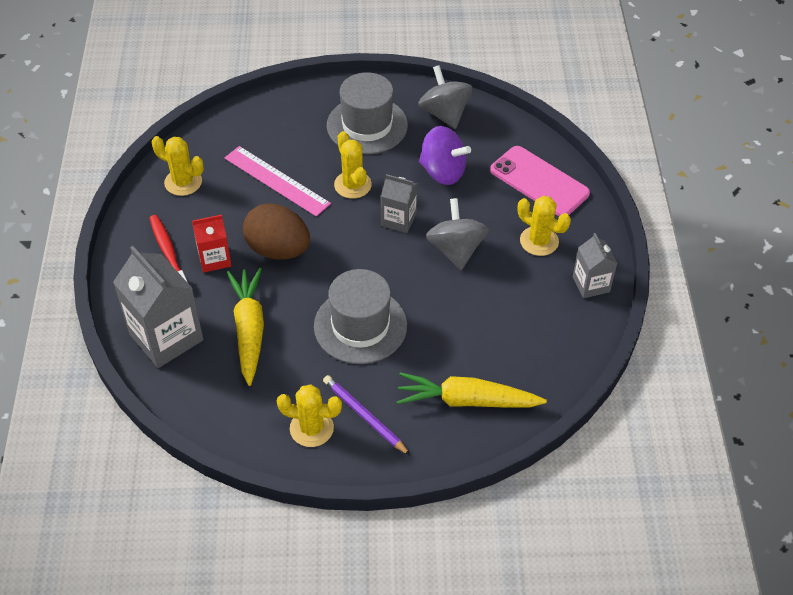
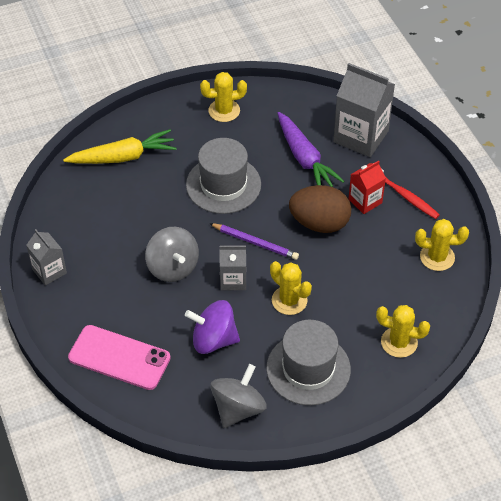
camera: 160 degrees right, 0 degrees up
pink ruler [225,146,331,217] -> none
yellow carrot [227,268,264,386] -> purple carrot [277,112,344,187]
purple pencil [323,375,411,456] -> purple pencil moved to [209,223,299,260]
grey spinning top [418,65,473,129] -> grey spinning top turned 105 degrees counterclockwise [210,364,267,428]
yellow cactus [518,196,571,256] -> yellow cactus moved to [376,305,430,358]

